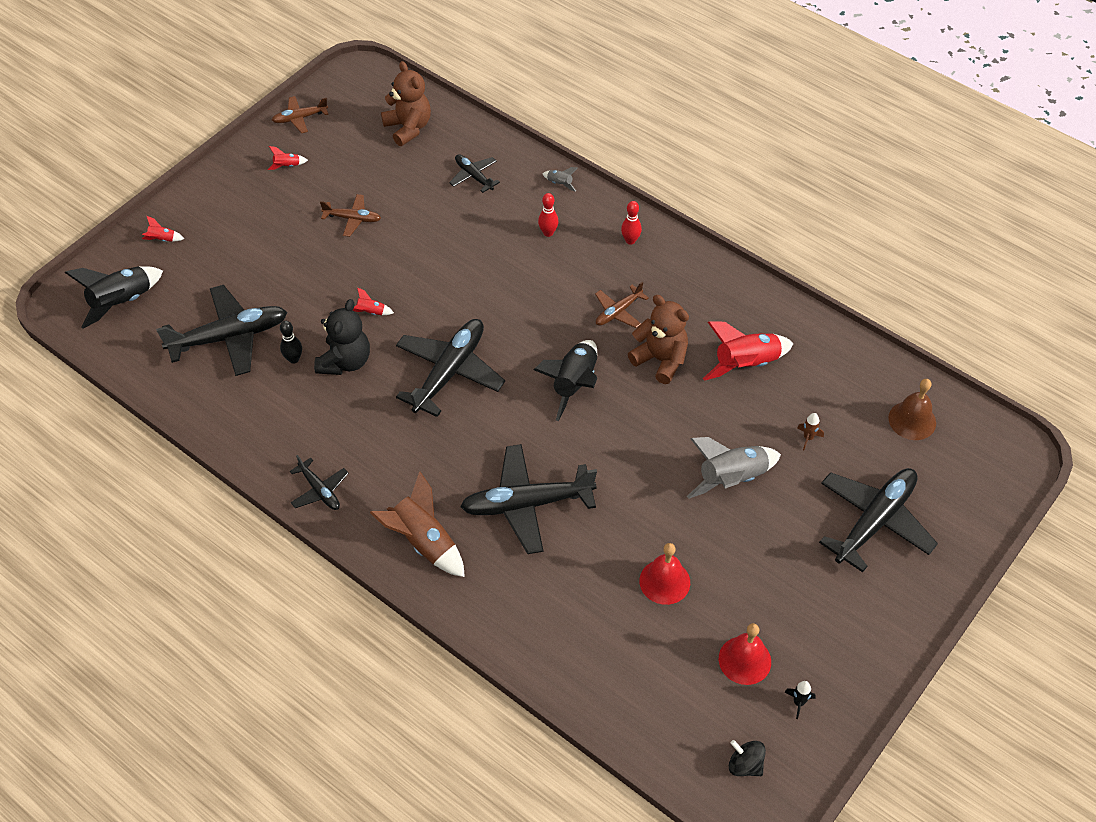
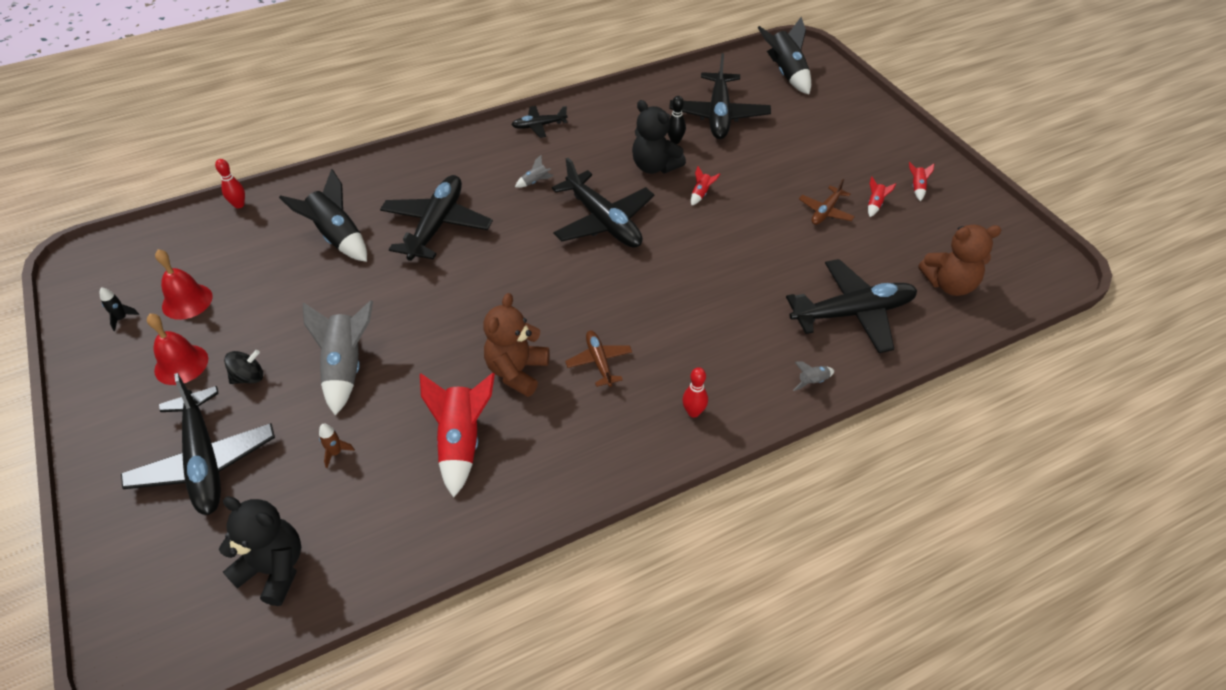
camera: 115 degrees right, 5 degrees down
red rocket [142,216,184,242] -> red rocket moved to [868,177,896,217]
brown plane [272,96,328,133] -> none
brown rocket [370,471,465,577] -> none
black plane [449,154,500,193] -> black plane [786,259,917,353], size x1.95
black rocket [534,340,597,421] -> black rocket moved to [279,169,367,262]
red bowling pin [538,193,559,237] -> red bowling pin moved to [215,159,245,208]
brown teddy bear [628,295,689,384] -> brown teddy bear turned 135 degrees clockwise [483,293,549,397]
red bell [639,543,690,605] -> red bell moved to [147,314,208,385]
black spinning top [729,740,766,776] -> black spinning top moved to [224,350,263,384]
brown bell [888,379,936,440] -> black teddy bear [219,496,301,606]
none -> grey rocket [515,155,554,188]

